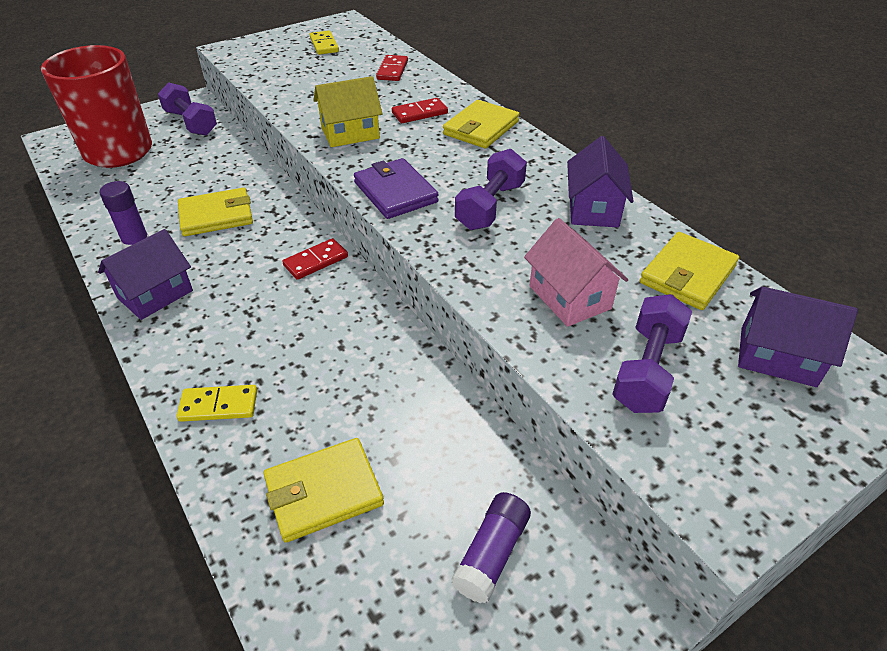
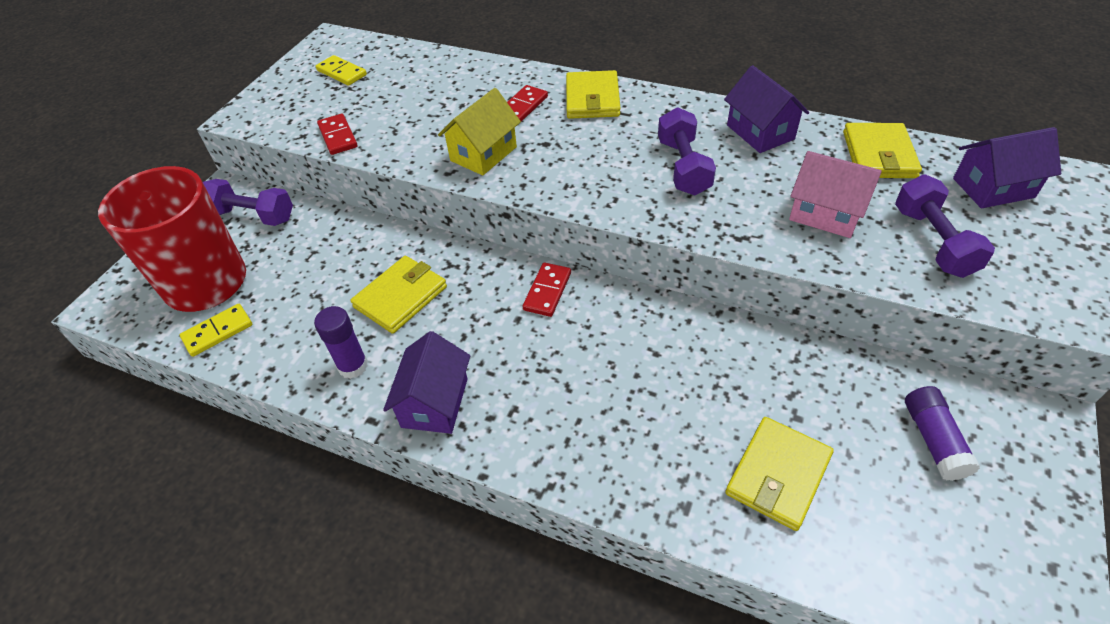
camera: 30 degrees left, 5 degrees up
yellow domino [176,385,257,422] -> yellow domino moved to [180,304,253,357]
purple wallet [354,158,439,219] -> none
red domino [376,55,408,81] -> red domino moved to [317,114,358,155]

